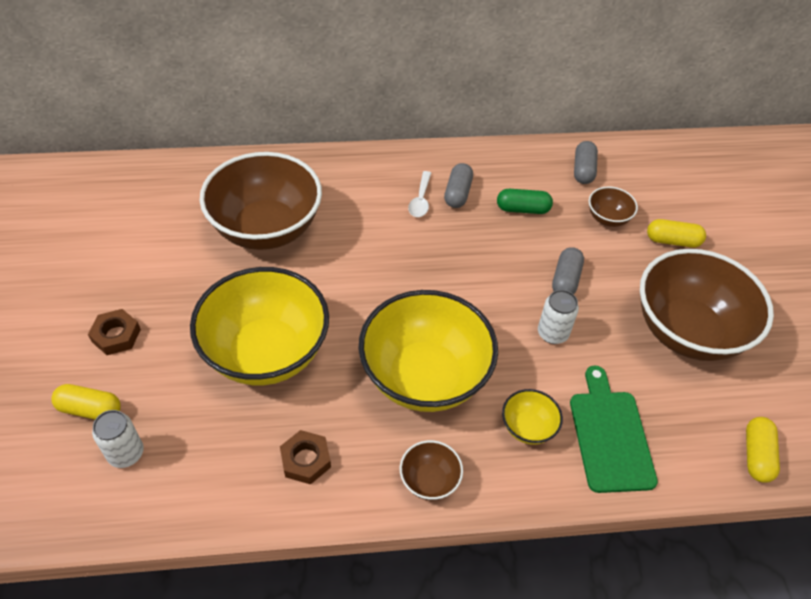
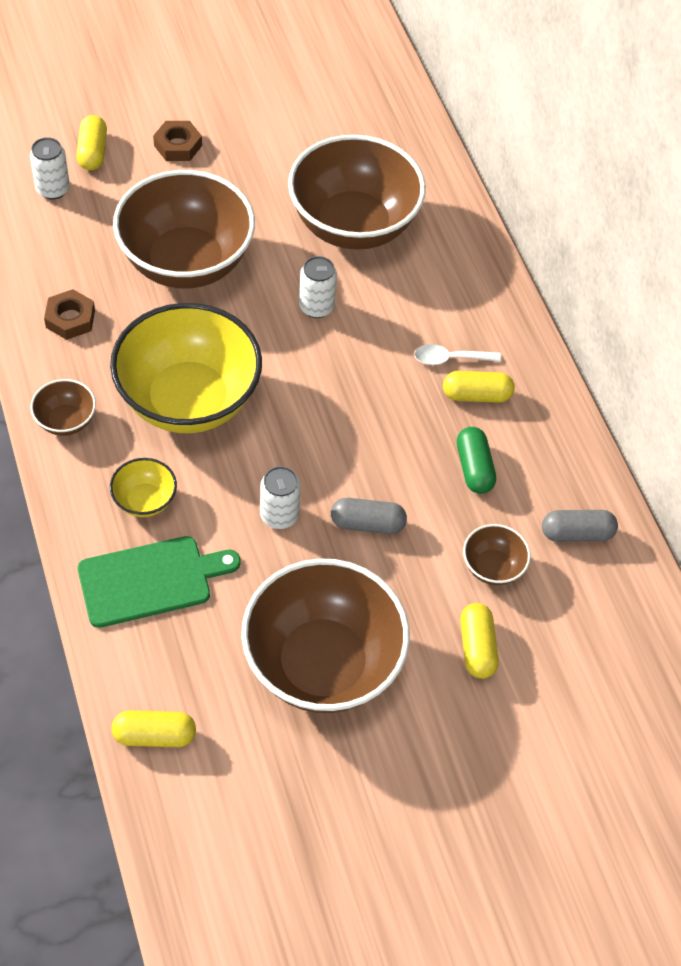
camera: 75 degrees right, 5 degrees up
yellow bowl [190,267,329,385] -> brown bowl [113,170,255,288]
grey capsule [444,163,473,208] -> yellow capsule [443,371,515,403]
none -> white can [299,256,337,318]

